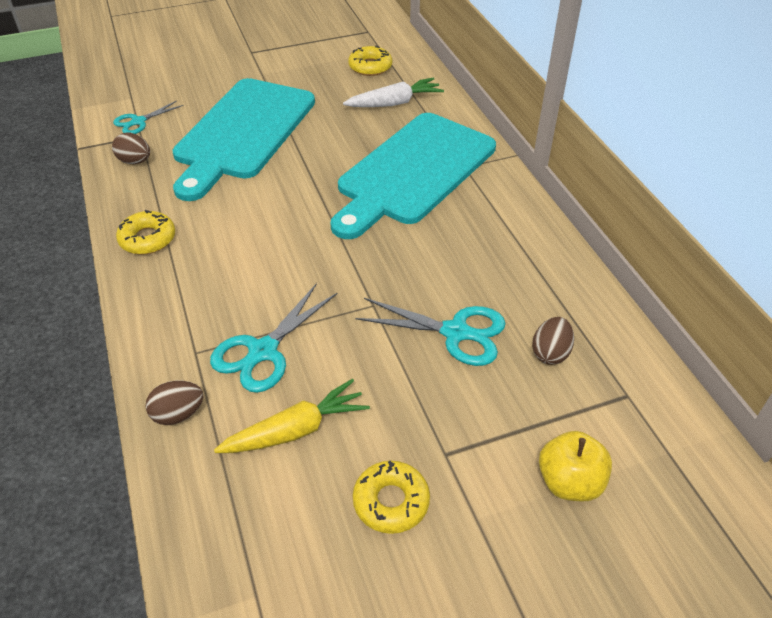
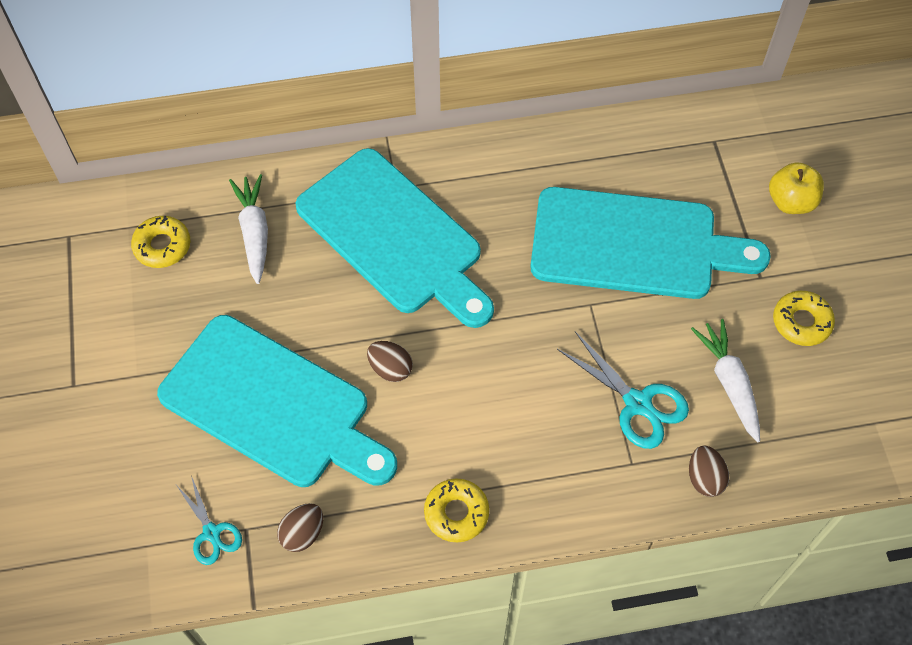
camera: 80 degrees left, 15 degrees up
yellow carrot [214,379,370,453] -> white carrot [691,319,760,443]
turquoise scissors [355,298,506,366] -> turquoise cutting board [530,187,771,299]
brown egg [532,317,574,365] -> brown egg moved to [367,341,413,382]

